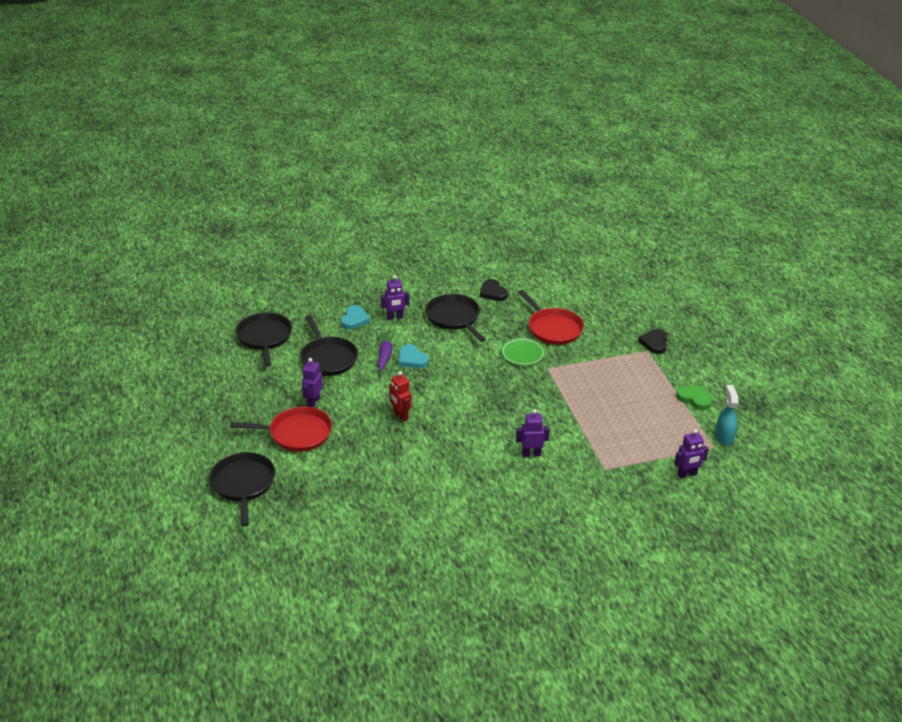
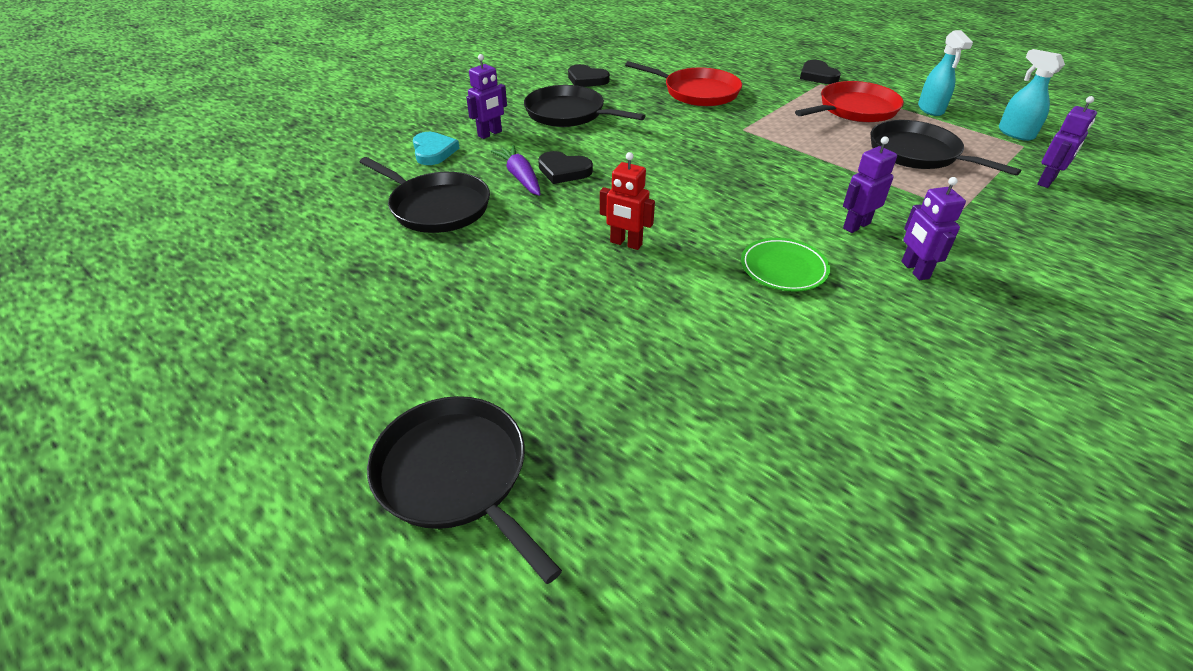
camera: 30 degrees left, 5 degrees up
red pan [230,407,332,452] -> red pan moved to [795,81,904,122]
black pan [236,312,292,366] -> black pan moved to [870,120,1022,176]
purple robot [302,358,323,408] -> purple robot moved to [901,177,966,280]
turquoise heart [398,344,429,368] -> black heart [538,151,593,184]
green plate [501,338,545,366] -> green plate moved to [741,238,830,292]
green heart [676,386,712,410] -> turquoise spray bottle [918,30,973,116]

